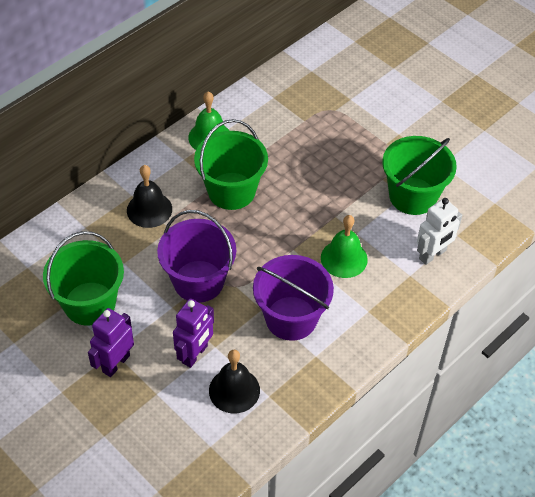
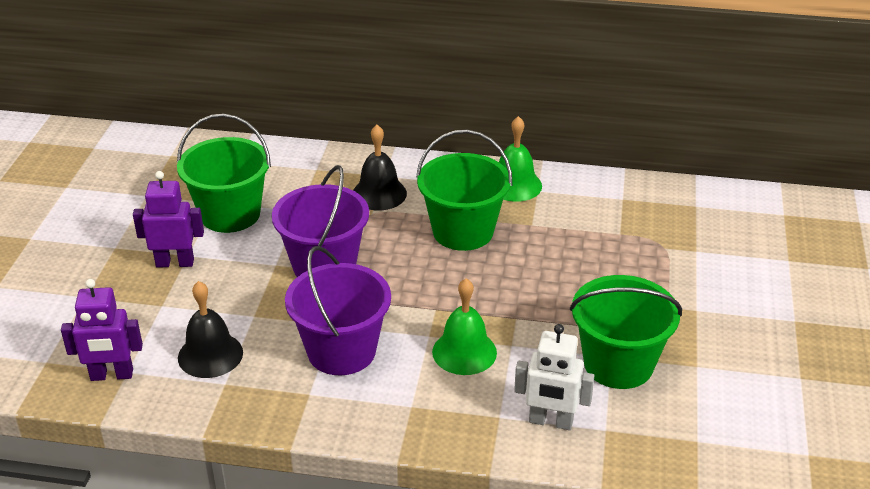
camera: 55 degrees right, 15 degrees down
purple robot [173,299,214,368] -> purple robot moved to [61,279,143,381]

